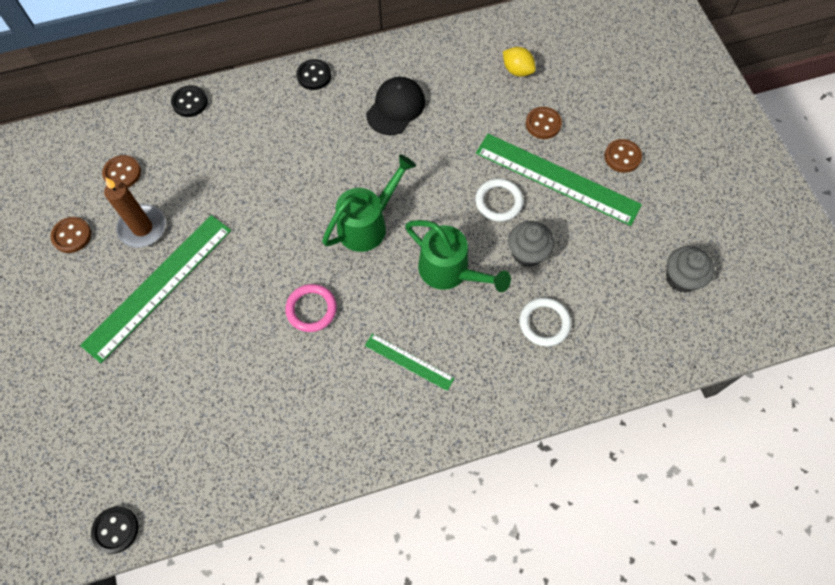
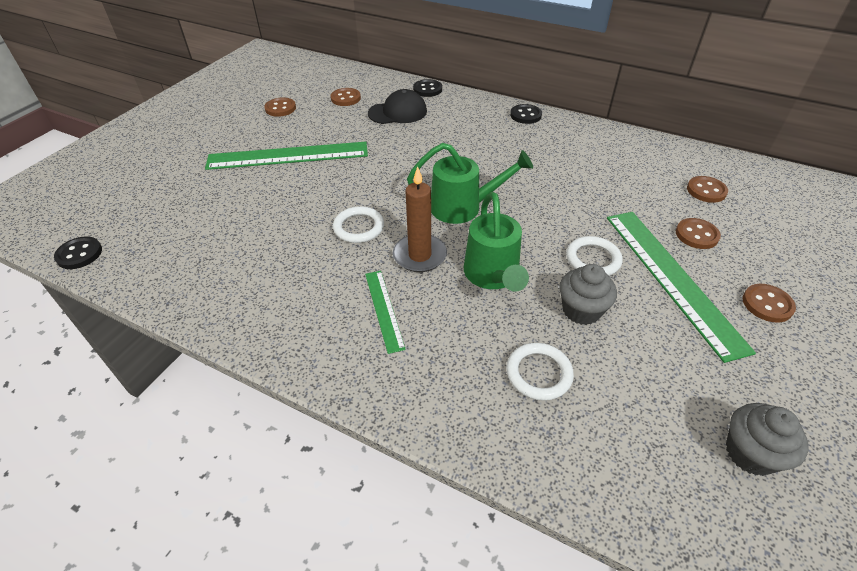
camera: 45 degrees right, 20 degrees down
brown candle [104,178,166,248] -> brown candle moved to [393,166,447,272]
pink ring [285,284,337,332] -> white ring [333,206,384,243]
black cap [366,77,425,135] -> black cap moved to [368,89,427,124]
yellow lemon [503,47,536,77] -> brown button [687,176,728,203]

